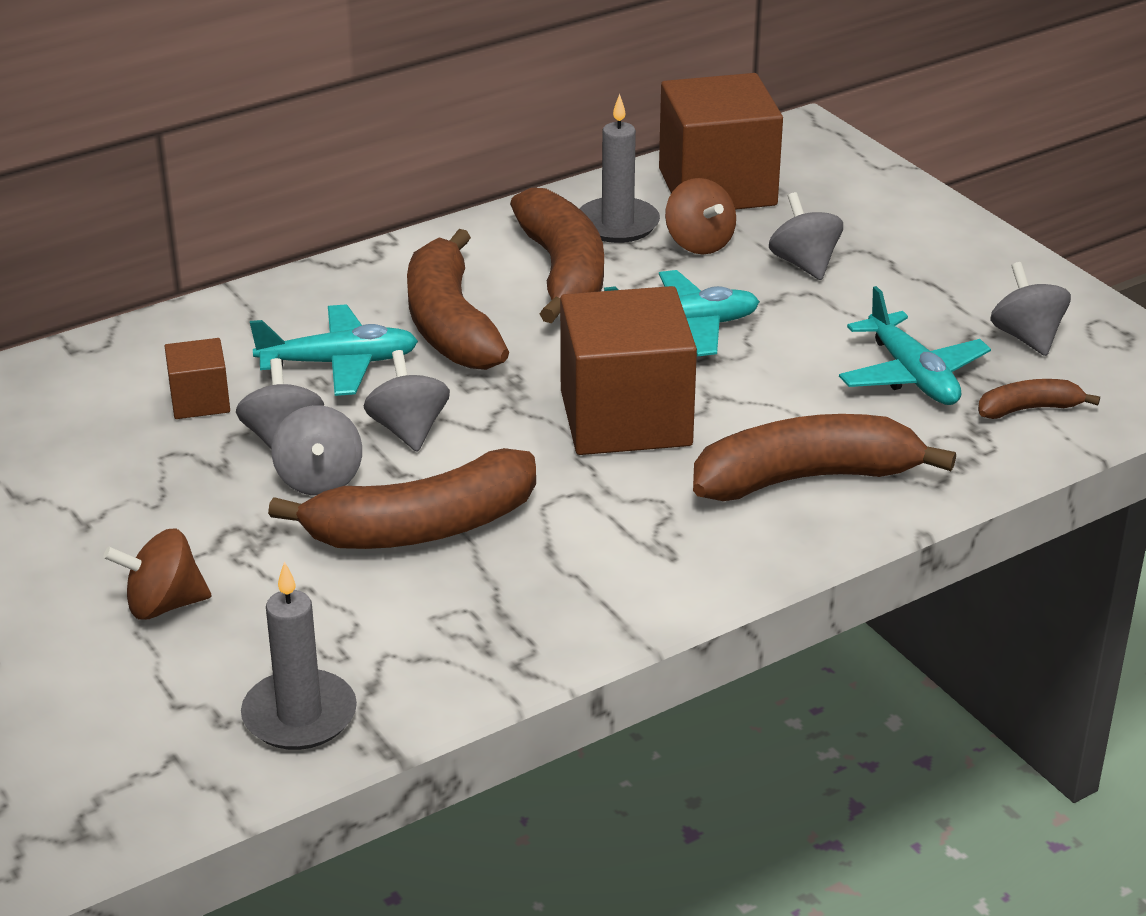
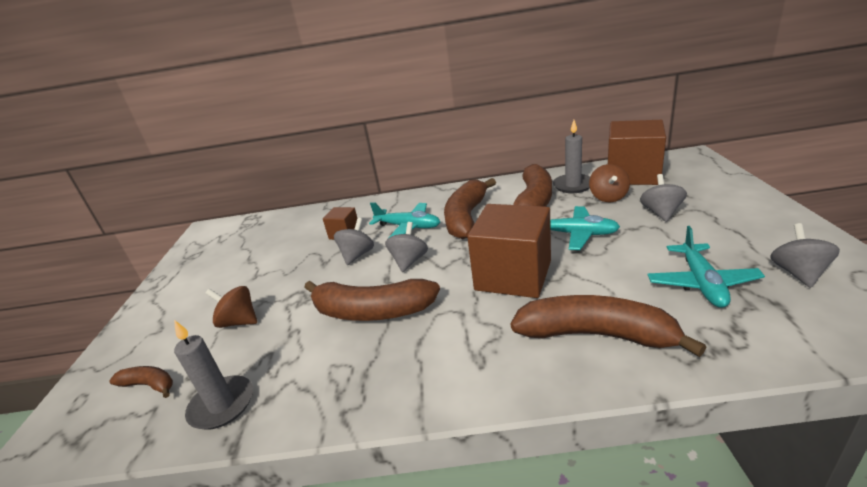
camera: 35 degrees right, 5 degrees down
grey spinning top [271,405,362,496] -> none
brown banana [978,379,1100,419] -> brown banana moved to [110,366,173,398]

